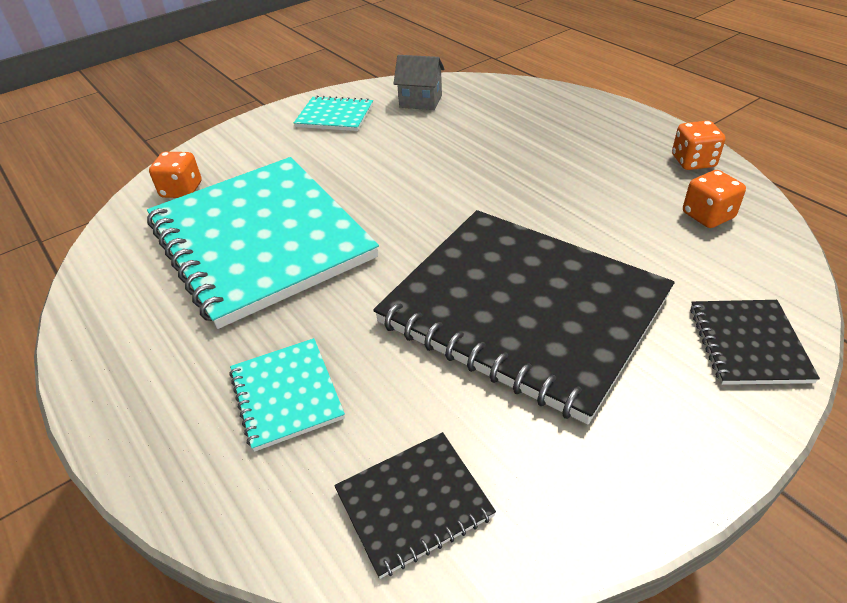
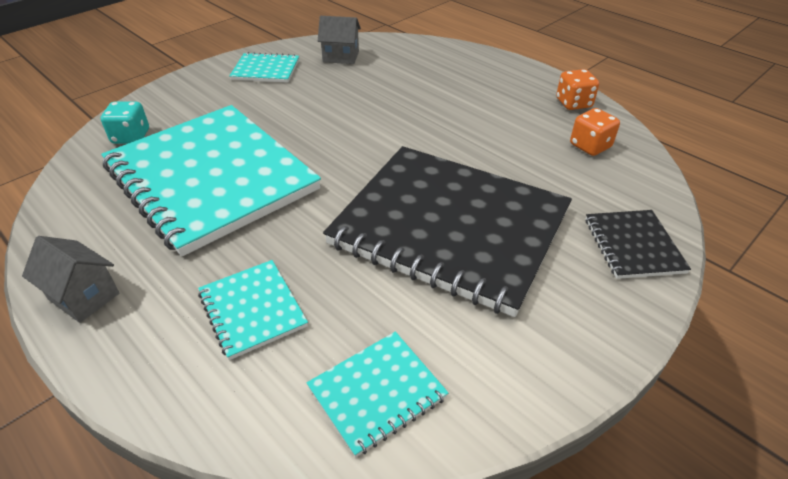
camera: 10 degrees left, 0 degrees up
orange dice [149,152,202,198] -> turquoise dice [101,102,149,144]
black notebook [334,432,496,579] -> turquoise notebook [307,332,448,457]
none -> grey house [22,236,119,323]

